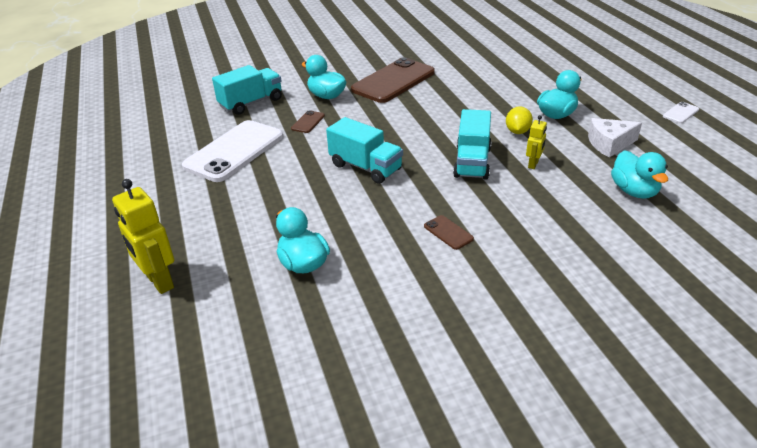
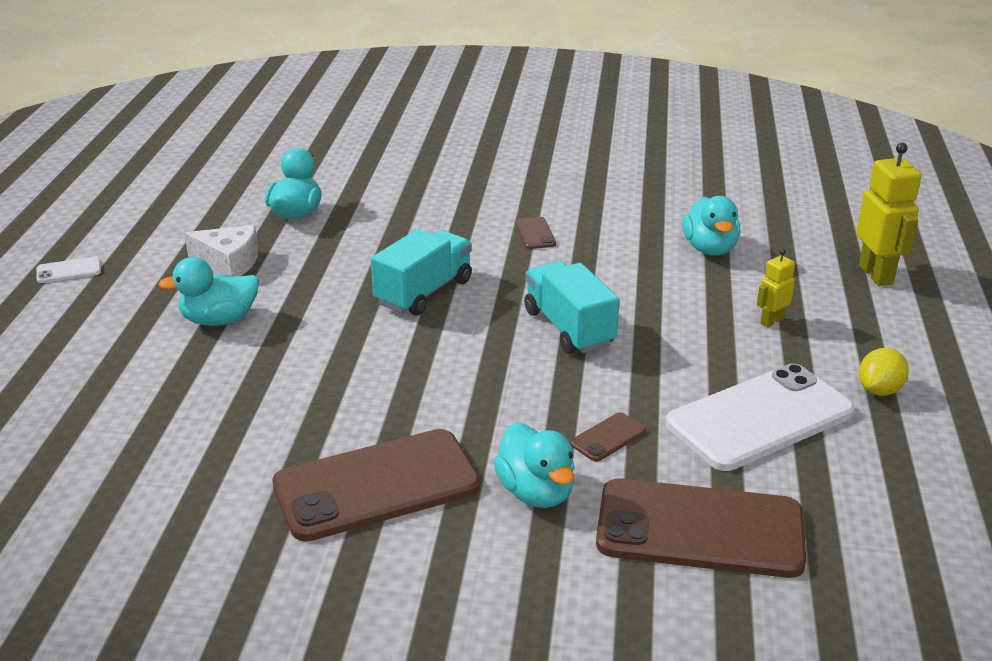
camera: 155 degrees left, 5 degrees down
turquoise truck [212,65,282,115] -> brown phone [596,478,806,578]
yellow lemon [506,106,533,134] -> yellow lemon moved to [859,348,909,396]
yellow robot [526,115,547,169] -> yellow robot moved to [757,249,795,327]

